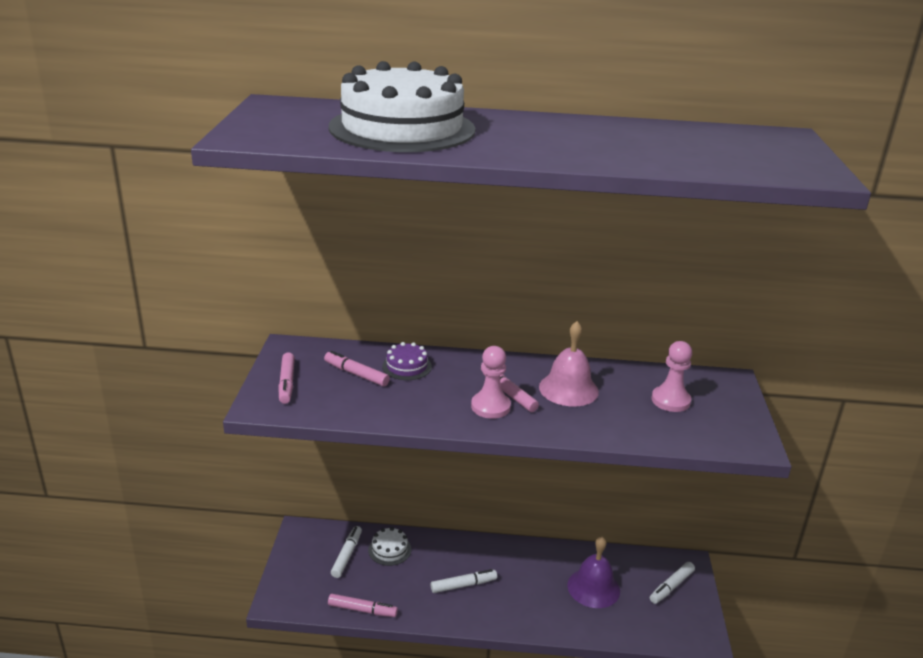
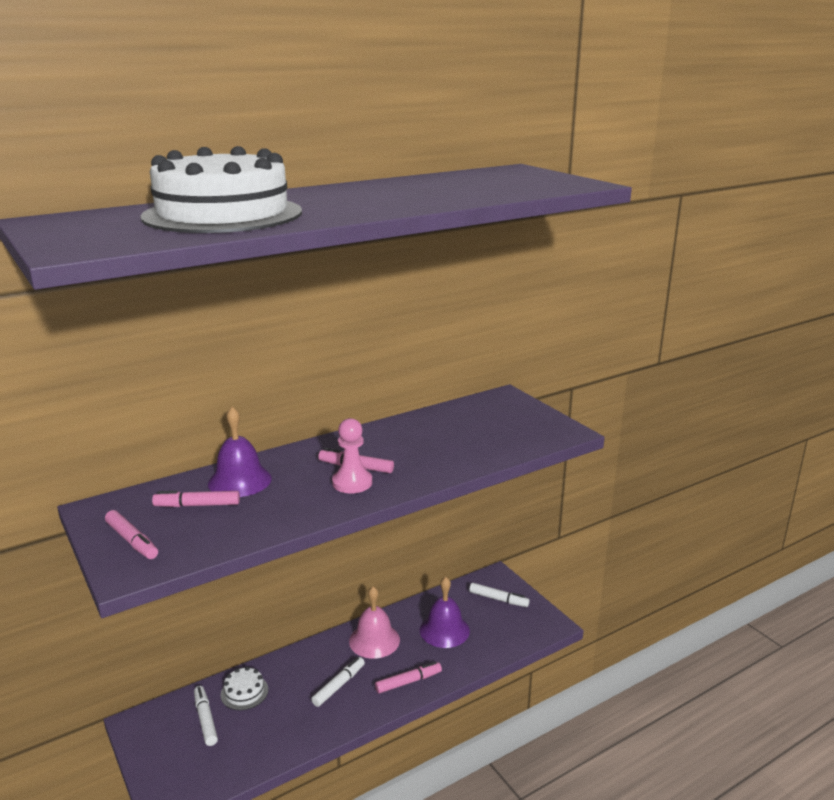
camera: 35 degrees left, 5 degrees down
pink marker [328,594,398,617] -> pink marker moved to [375,662,442,694]
purple cake [382,342,432,380] -> purple bell [208,407,272,497]
pink bell [539,321,599,406] -> pink bell moved to [349,586,400,659]
white marker [650,562,695,604] -> white marker turned 75 degrees counterclockwise [469,583,530,607]
pink pawn [652,341,692,412] -> none

